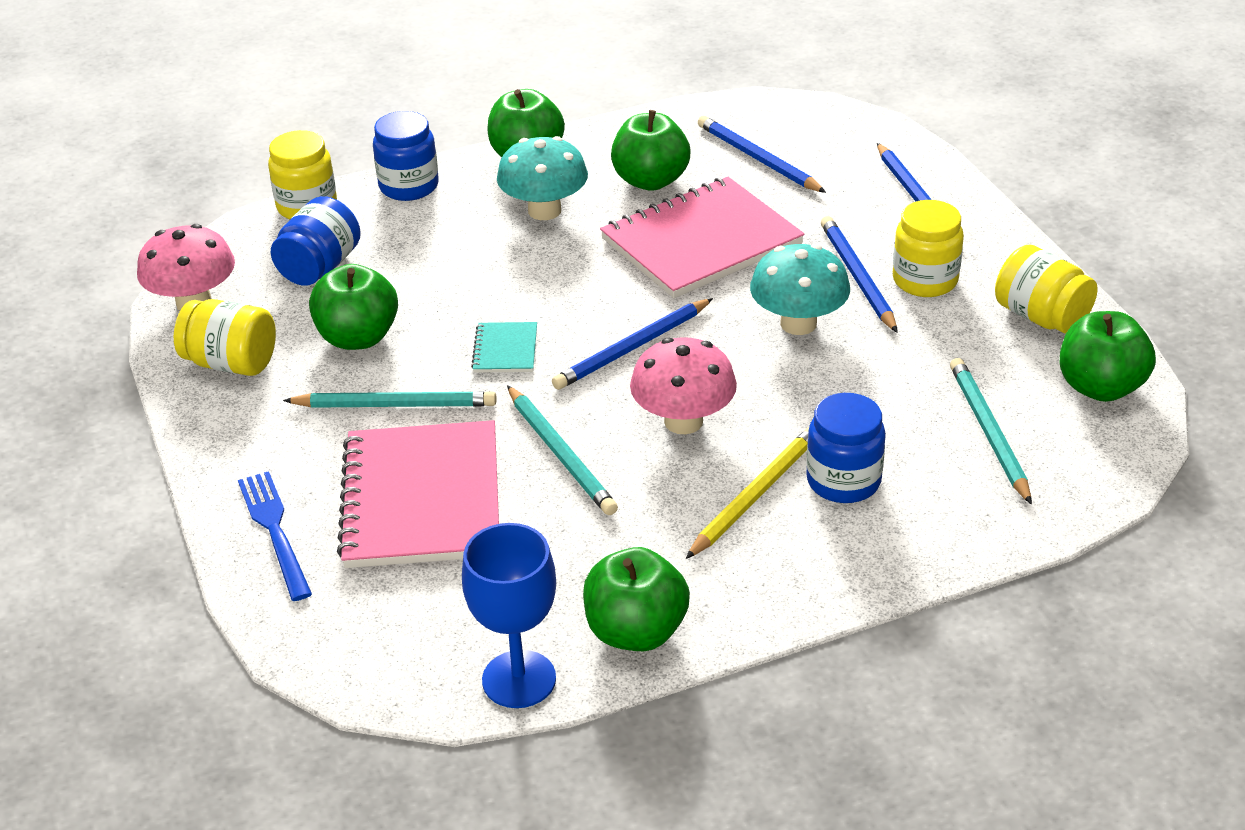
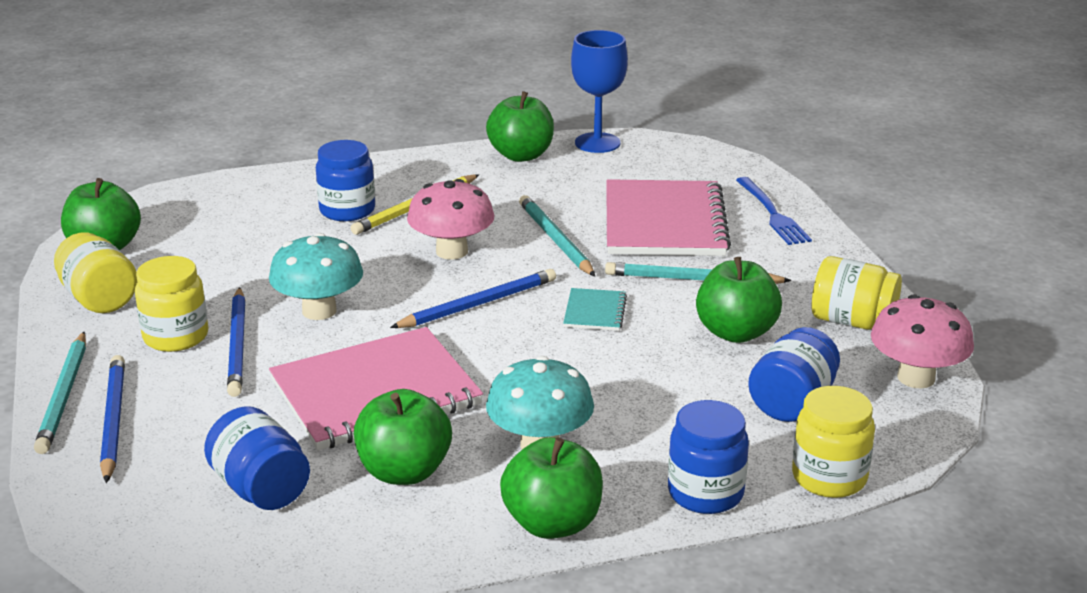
camera: 175 degrees left, 10 degrees down
blue pencil [698,116,826,193] -> blue jar [204,406,310,510]
turquoise pencil [950,358,1032,505] -> turquoise pencil moved to [34,332,86,454]

